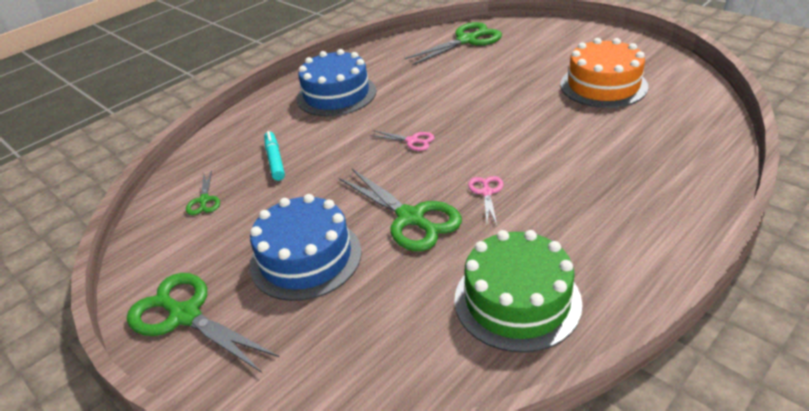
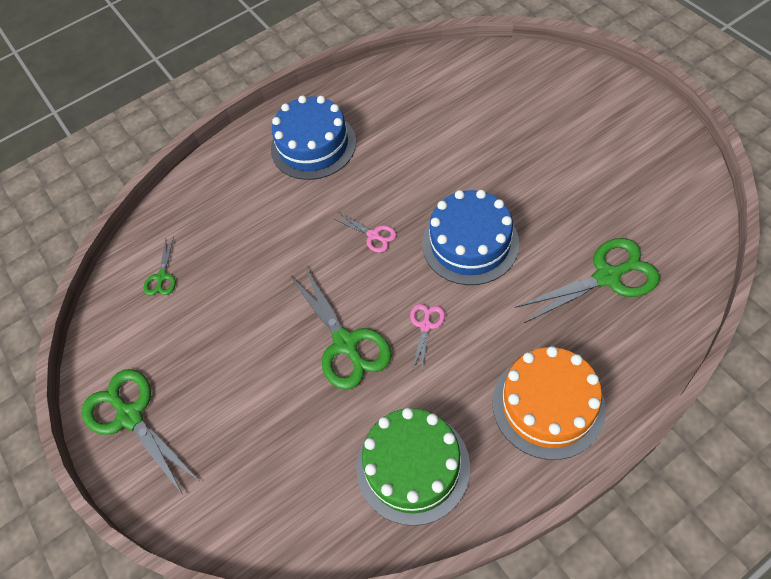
camera: 15 degrees right, 20 degrees up
blue cake [250,194,362,301] -> blue cake moved to [422,190,519,285]
turquoise marker [264,131,285,181] -> none
green scissors [404,22,502,65] -> green scissors moved to [515,238,660,323]
orange cake [560,38,649,108] -> orange cake moved to [492,346,606,460]

